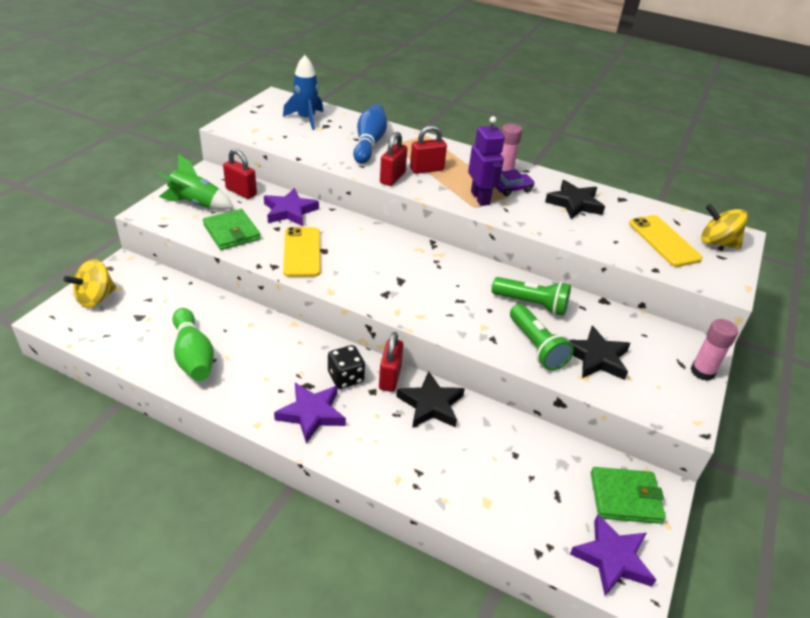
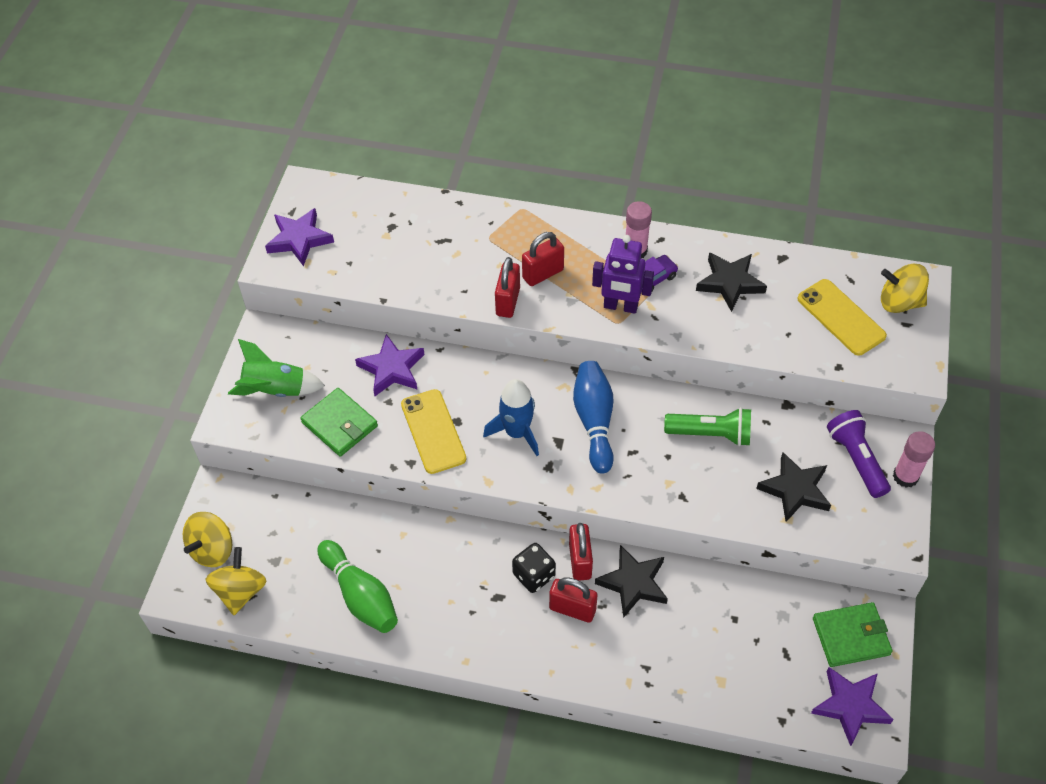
camera: 10 degrees left, 15 degrees up
red padlock [223,149,257,199] -> red padlock moved to [549,577,598,623]
purple star [274,383,346,444] -> purple star moved to [265,208,334,266]
blue rocket [283,55,323,130] -> blue rocket moved to [483,379,539,456]
blue bowling pin [353,104,387,164] -> blue bowling pin moved to [573,361,614,473]
purple robot [468,116,505,206] -> purple robot turned 135 degrees clockwise [592,235,654,314]
green flashlight [510,304,574,370] -> none
none -> yellow spinning top [206,547,267,615]
none -> purple flashlight [827,410,891,498]

